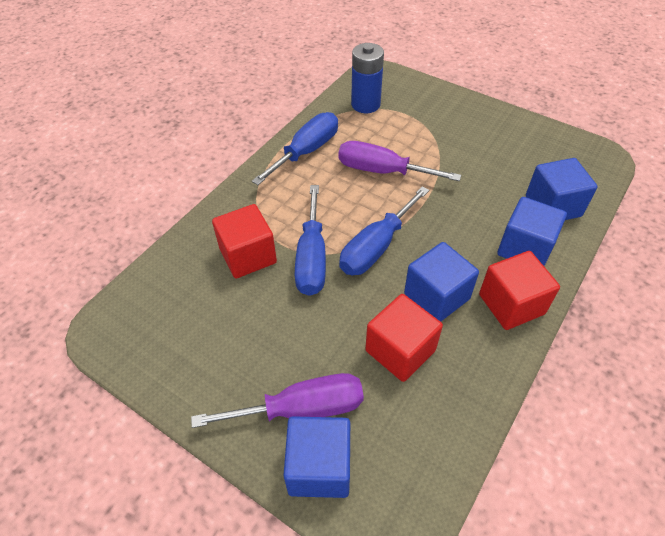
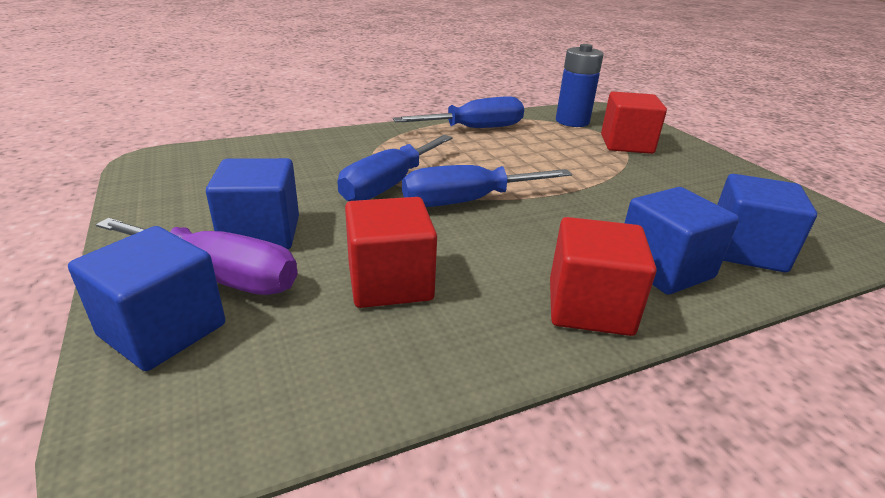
camera: 30 degrees right, 20 degrees down
red cube [212,204,277,278] -> red cube moved to [601,92,667,154]
purple screwdriver [338,141,461,181] -> none
blue cube [404,242,479,322] -> blue cube moved to [206,158,299,249]

